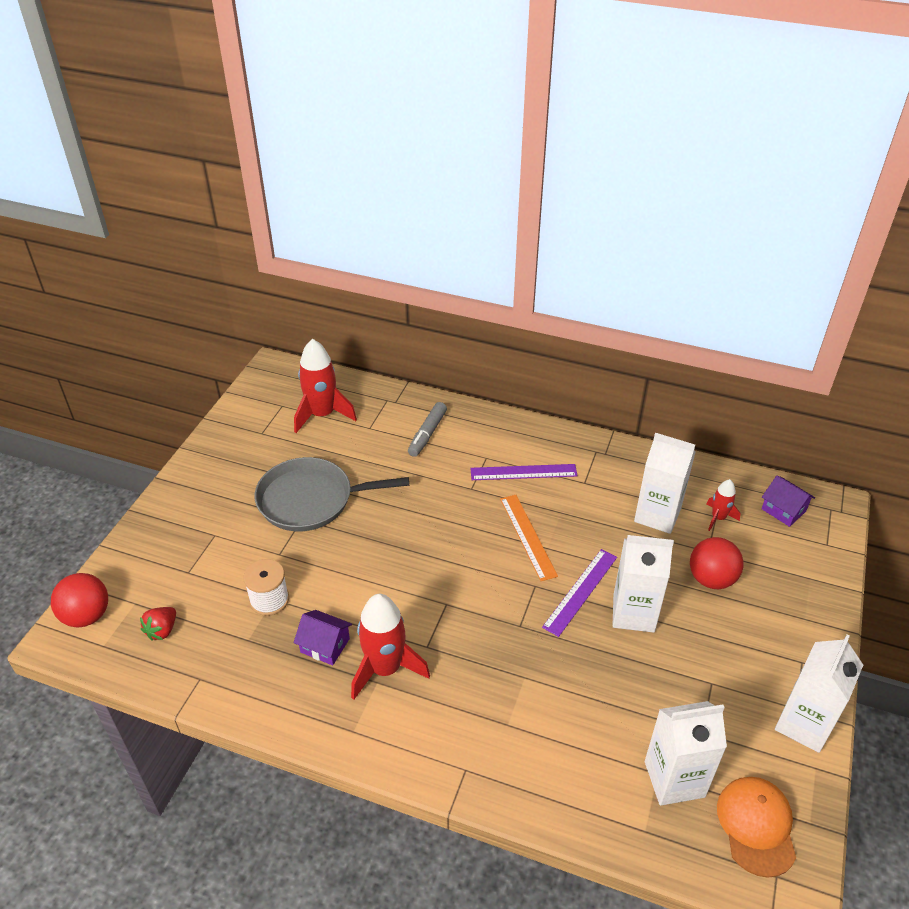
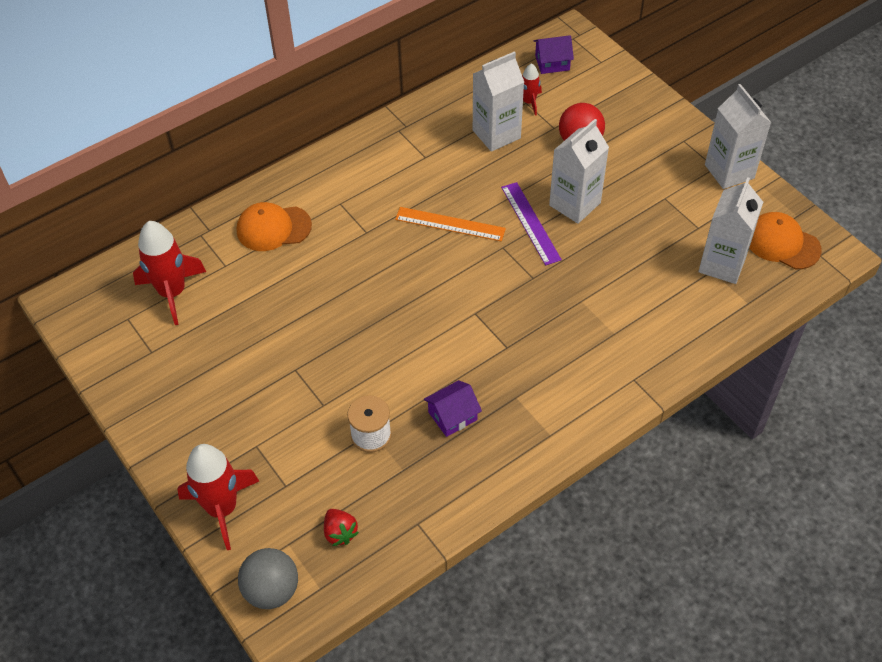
camera: 55 degrees left, 10 degrees up
red ball [51,573,108,627] -> grey ball [238,548,298,609]
grey pan [255,457,409,531] -> none
red rocket [351,594,430,700] -> red rocket moved to [177,444,259,550]
grey marker [408,402,447,457] -> orange cap [237,202,312,251]
purple ruler [470,464,578,480] -> none

